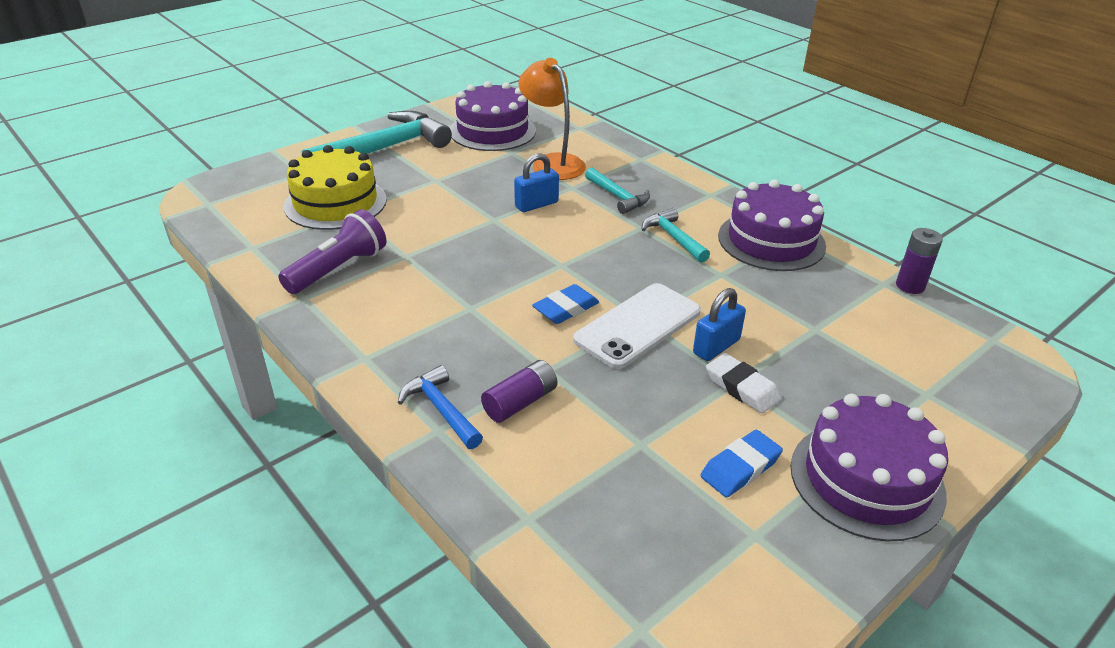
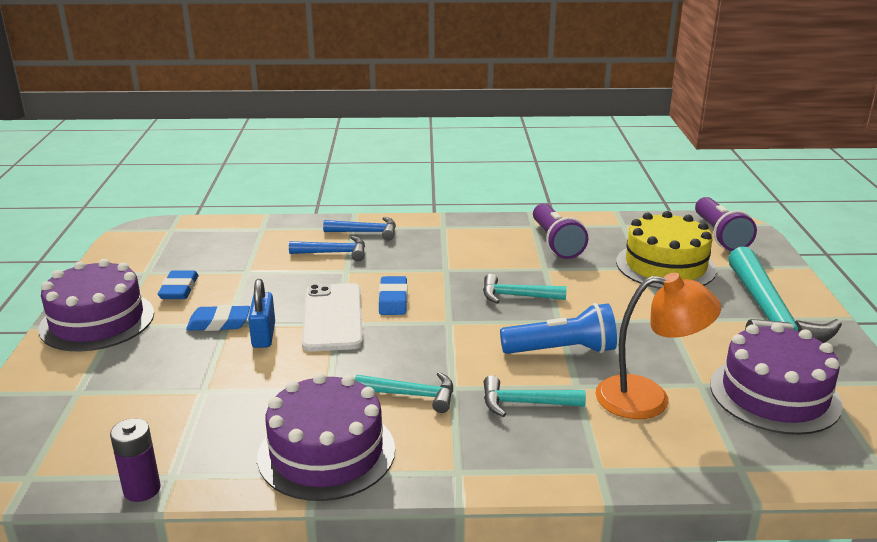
camera: 130 degrees right, 10 degrees down
purple battery [481,360,557,423] -> blue hammer [289,236,365,261]
blue padlock [514,153,559,212] -> blue flashlight [500,303,617,354]
white eraser [706,353,781,413] -> blue eraser [186,305,250,331]
none -> turquoise hammer [483,274,567,304]
none -> purple flashlight [695,197,757,251]

